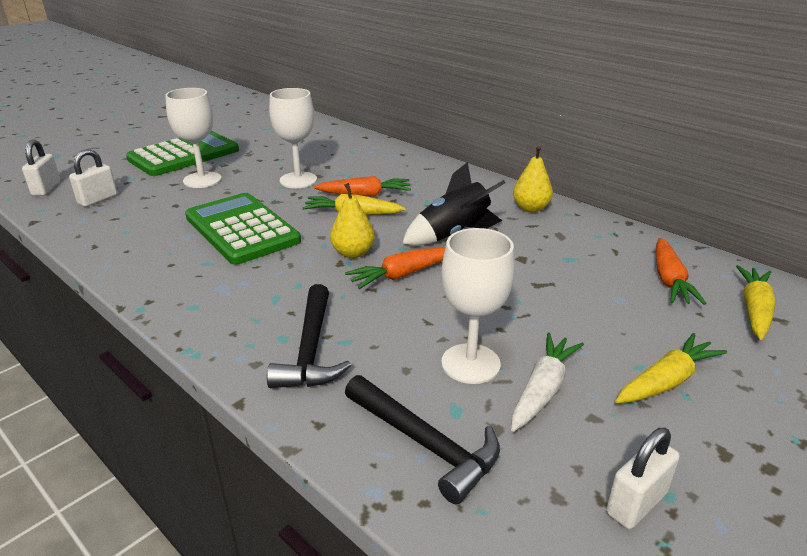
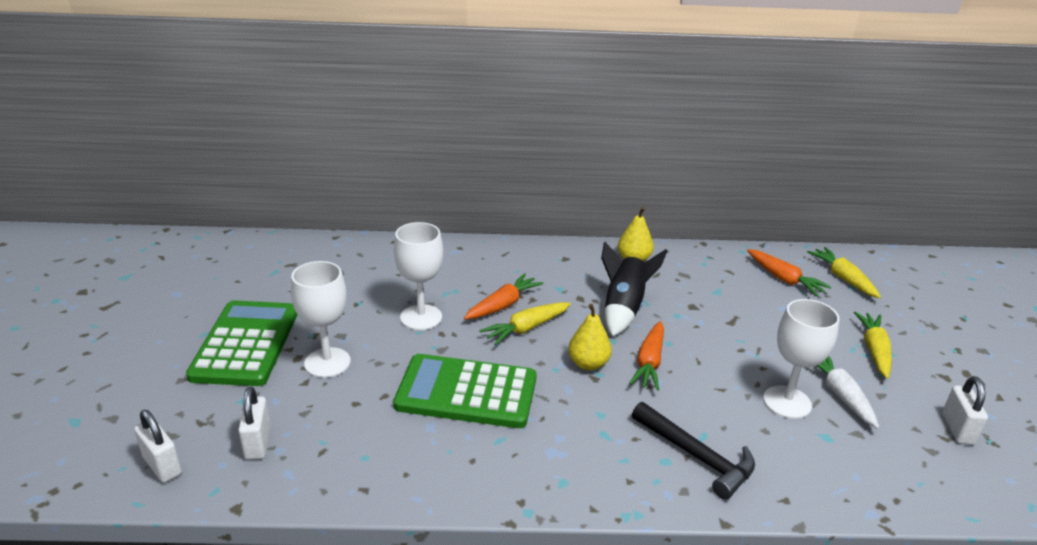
camera: 45 degrees left, 0 degrees up
black hammer [345,375,500,504] -> none

